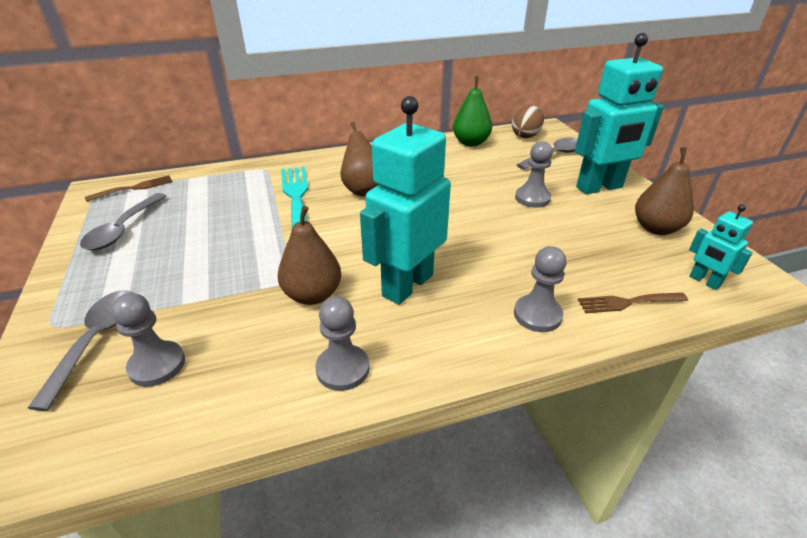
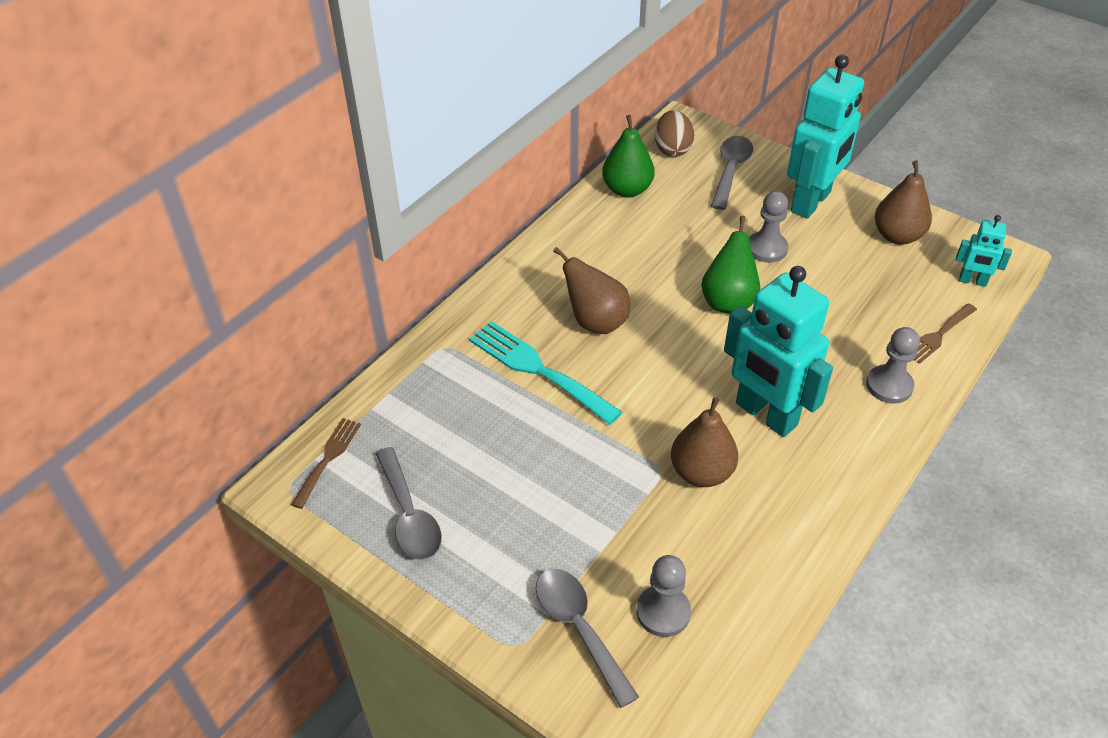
camera: 35 degrees left, 10 degrees up
grey pawn [315,296,370,391] -> none
turquoise robot [360,96,451,305] -> turquoise robot turned 45 degrees counterclockwise [724,266,833,437]
none -> green pear [701,216,760,314]

